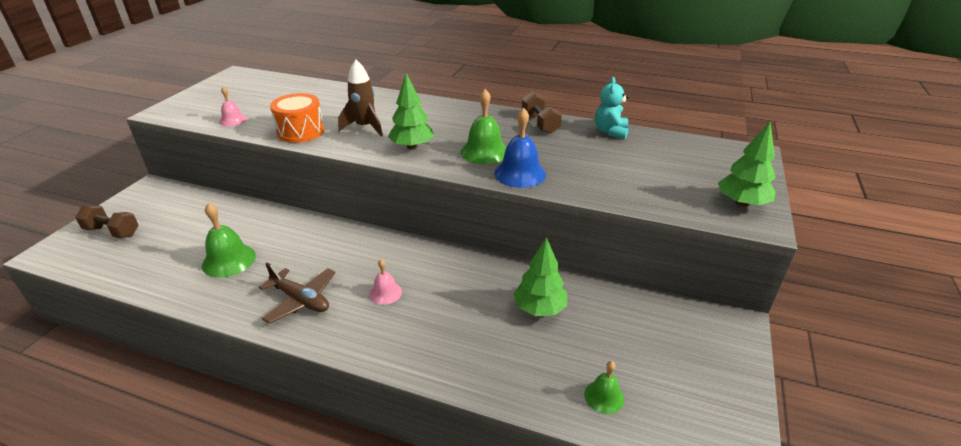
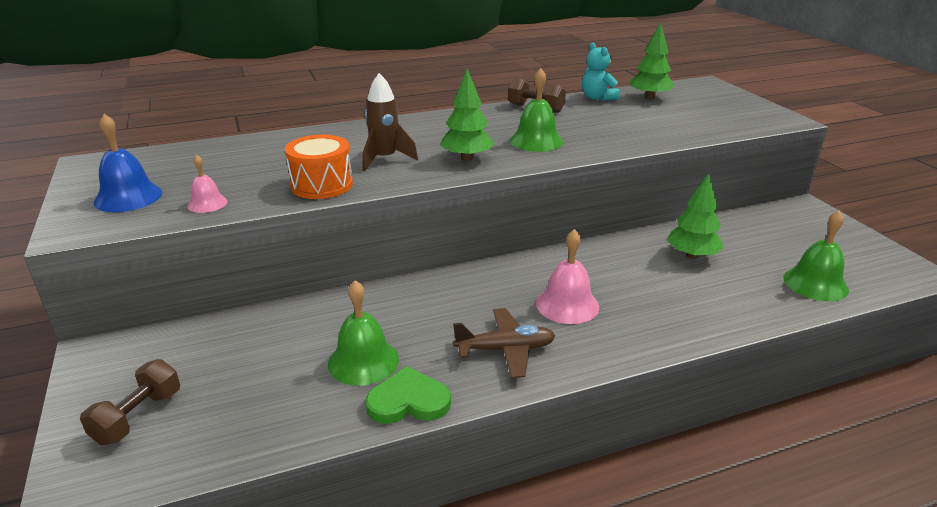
camera: 40 degrees left, 5 degrees down
brown dumbbell [75,205,139,238] -> brown dumbbell turned 45 degrees counterclockwise [80,359,180,446]
pink bell [370,259,402,305] -> pink bell [536,229,599,324], size x1.68
blue bell [494,108,546,188] -> blue bell moved to [94,114,162,212]
green bell [584,361,624,414] -> green bell [783,210,849,301], size x1.68
green tree [718,122,776,207] -> green tree moved to [630,22,675,100]
none -> green heart [365,366,451,424]

